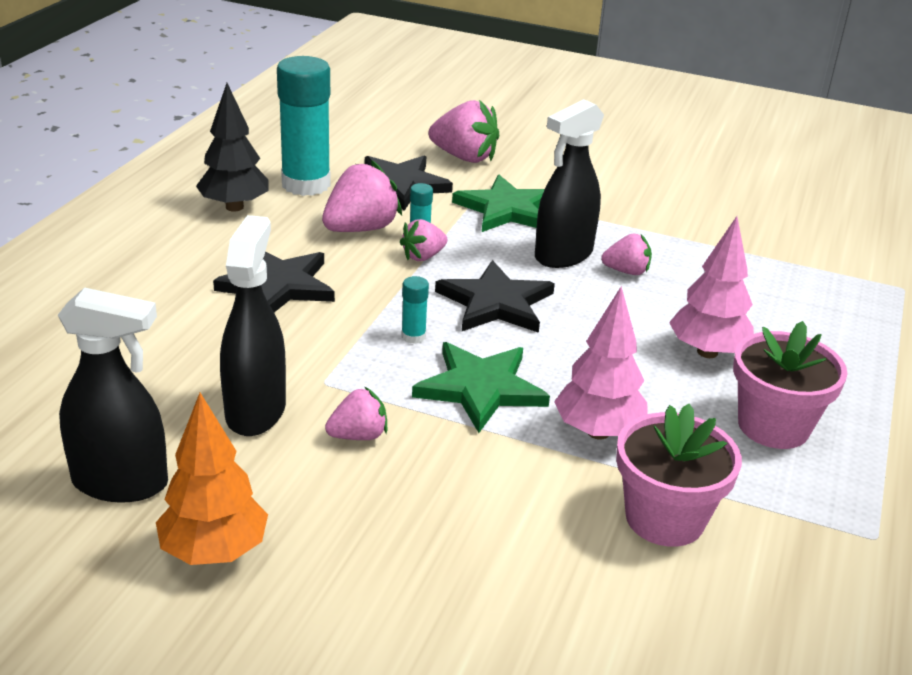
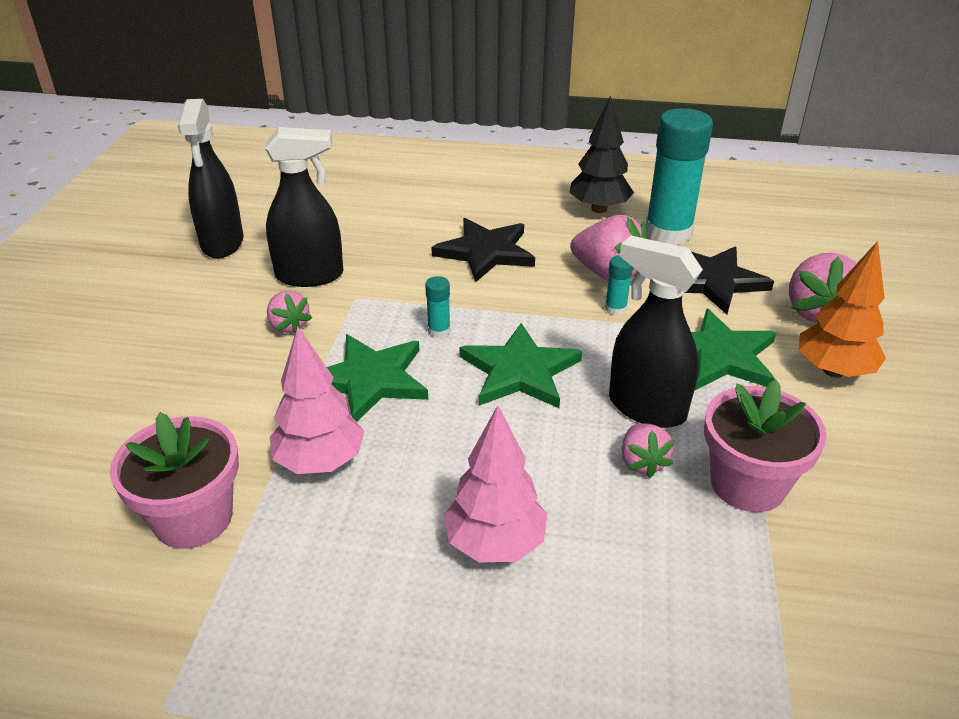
camera: 80 degrees right, 5 degrees up
orange tree [156,393,268,565] -> orange tree moved to [799,241,886,378]
pink strawberry [400,219,447,261] -> none
black star [435,260,555,333] -> green star [459,323,582,408]
pink flower pot [733,321,848,449] -> pink flower pot moved to [704,379,827,512]

